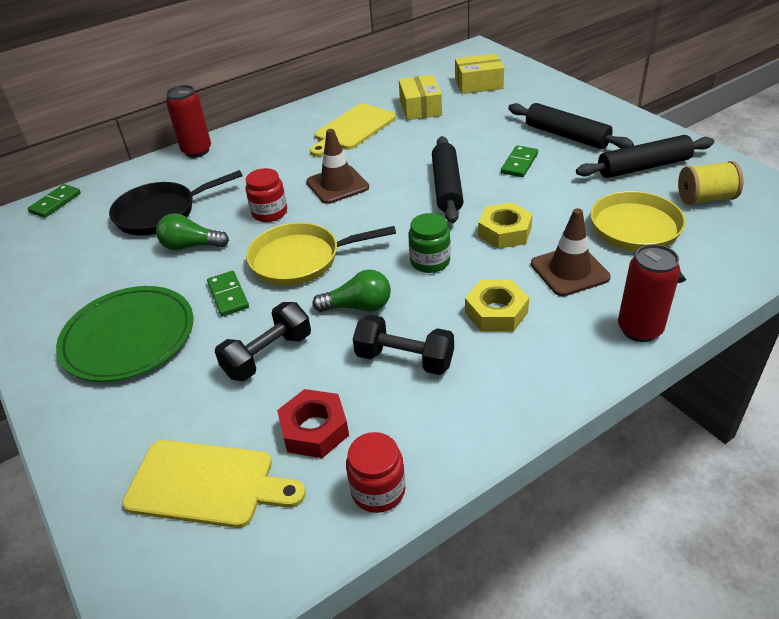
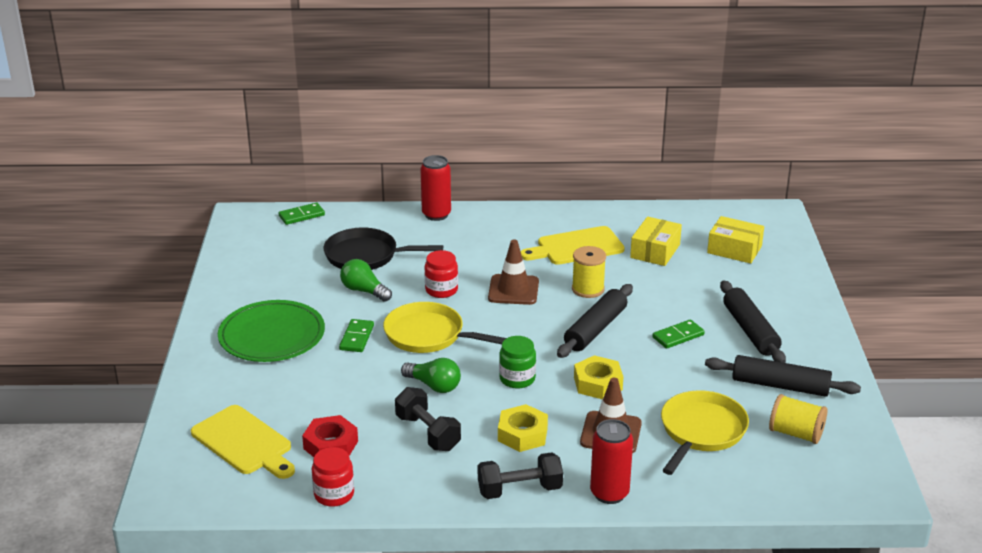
camera: 30 degrees right, 10 degrees down
black dumbbell [215,302,311,381] -> black dumbbell moved to [478,452,563,499]
none -> yellow spool [572,246,606,298]

